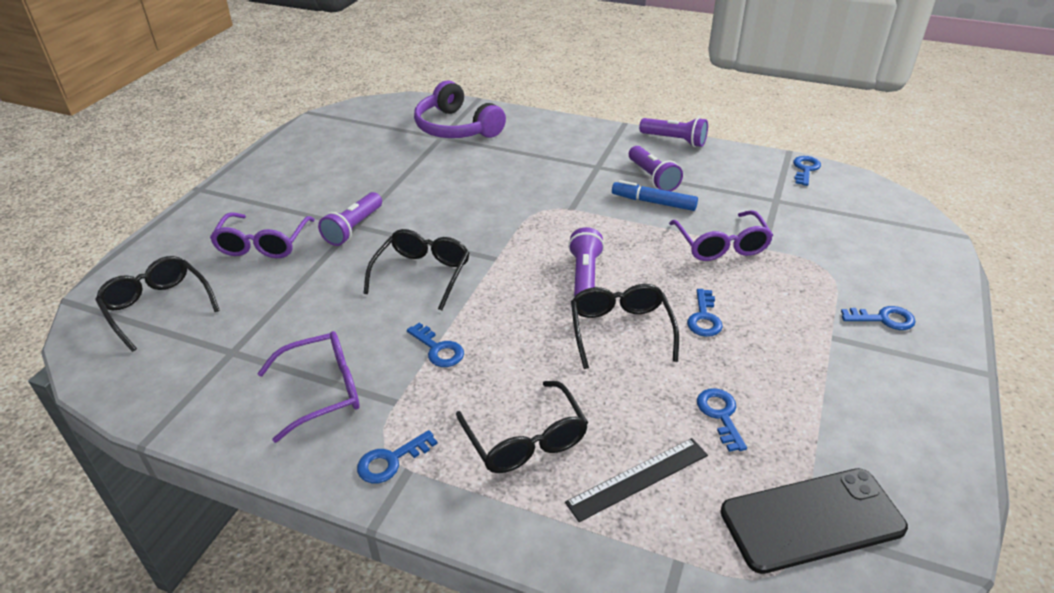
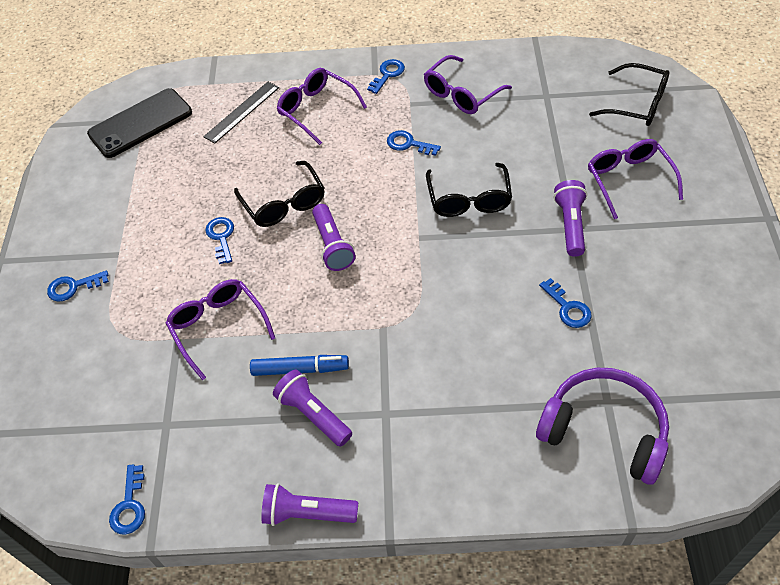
camera: 160 degrees right, 15 degrees up
black glasses [456,381,588,473] -> purple glasses [277,68,367,145]
blue key [697,388,747,452] -> blue key moved to [539,278,592,328]

